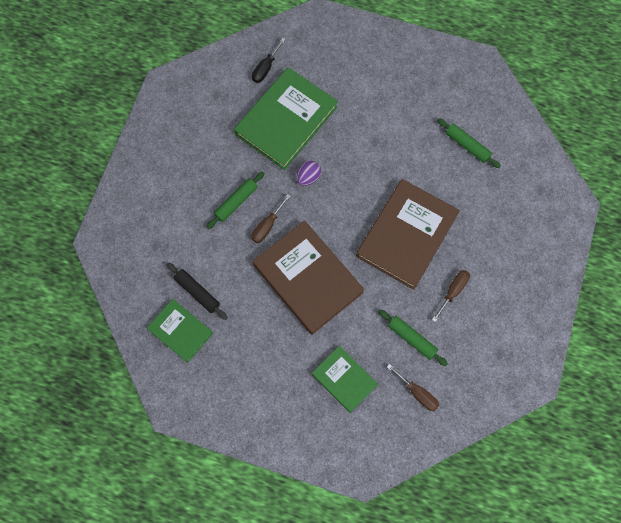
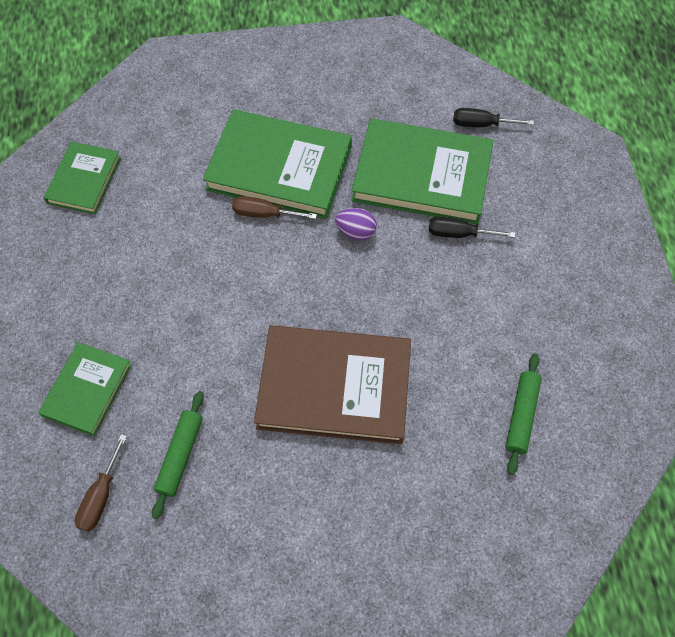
camera: 65 degrees right, 10 degrees down
black rolling pin [167,263,228,320] -> none
green rolling pin [207,171,265,229] -> green book [203,109,352,219]
brown book [253,221,365,335] -> none
brown screwdriver [432,270,470,322] -> none
none -> black screwdriver [429,217,515,238]

